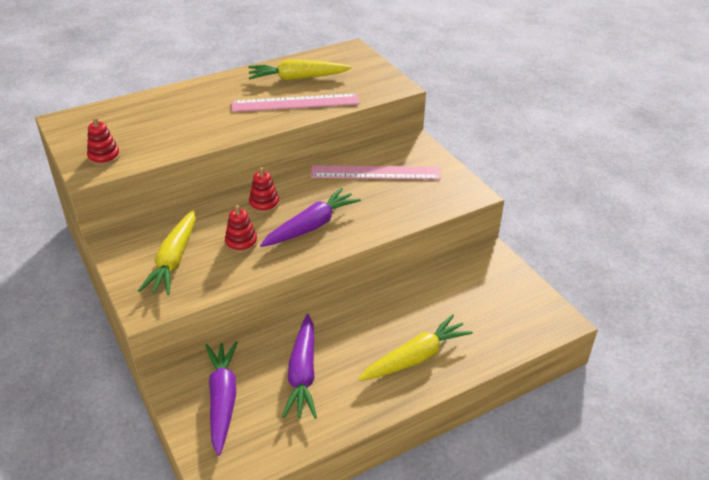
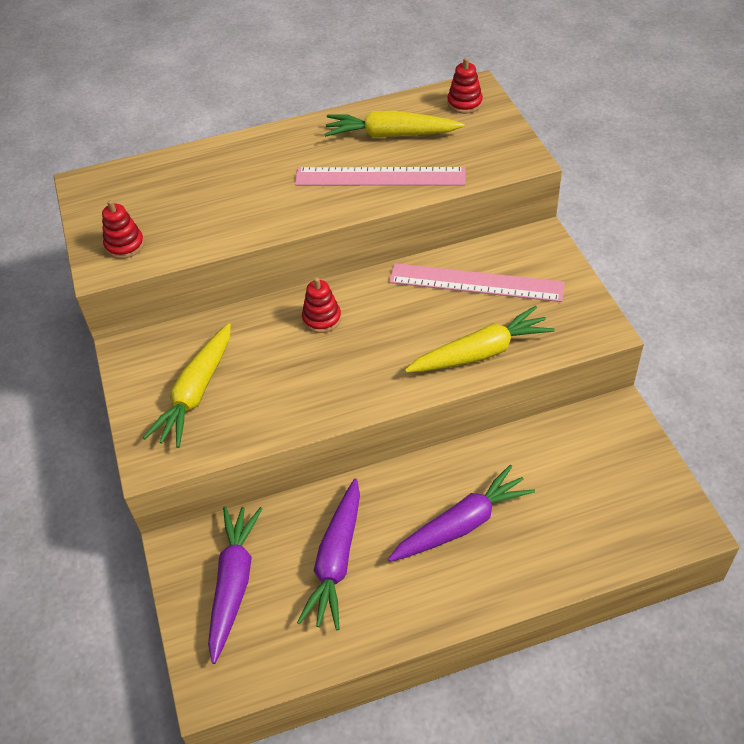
camera: 15 degrees right, 10 degrees up
red stacking toy [225,205,257,253] -> red stacking toy moved to [447,58,483,114]
purple carrot [260,188,361,247] -> purple carrot moved to [388,465,535,562]
yellow carrot [358,314,473,381] -> yellow carrot moved to [405,306,555,373]

